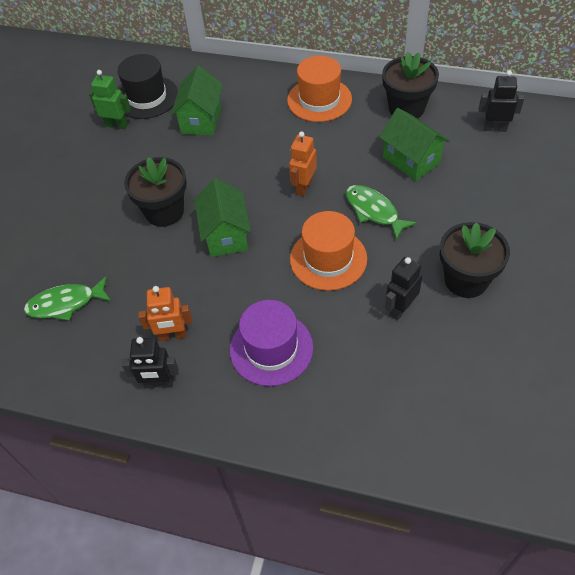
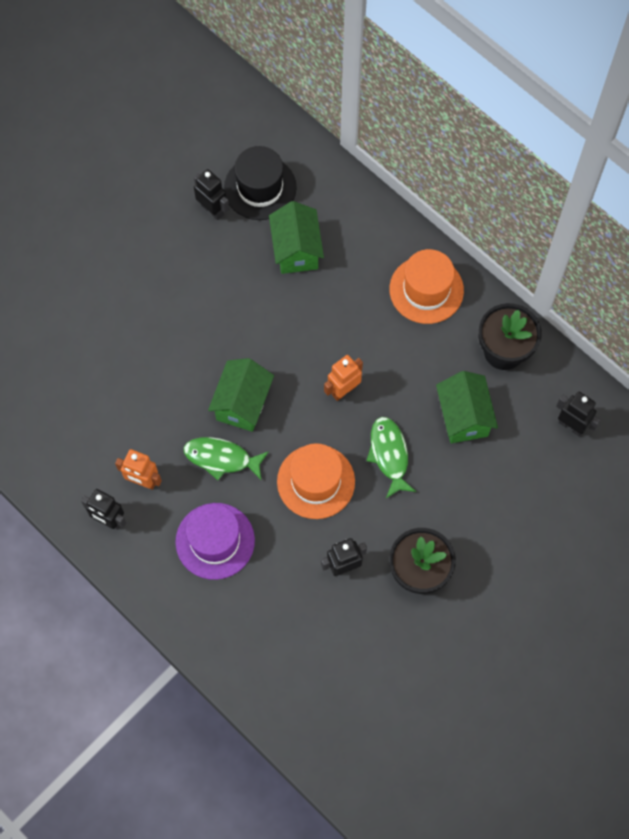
camera: 25 degrees right, 15 degrees up
green fish [24,276,111,321] -> green fish moved to [183,437,269,480]
green robot [89,70,131,129] -> black robot [194,169,229,220]
black flower pot [124,157,187,227] -> none
green house [171,66,223,136] -> green house turned 45 degrees counterclockwise [269,201,324,274]

